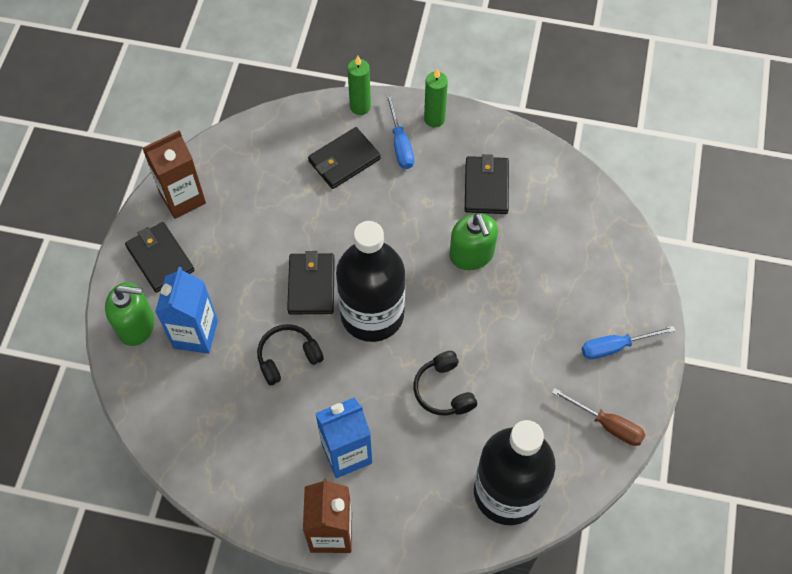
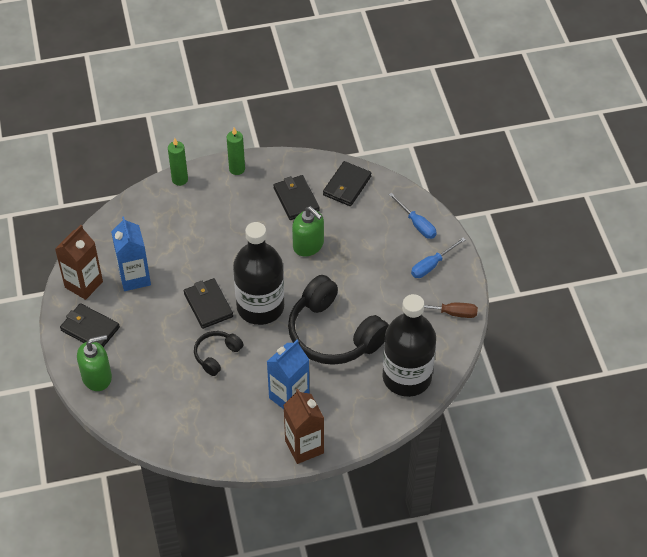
camera: 25 degrees left, 10 degrees down
blue carton [155,267,218,354] -> blue carton moved to [111,216,151,291]
black wallet [308,127,381,189] -> black wallet moved to [323,161,372,206]
blue screwdriver [386,94,414,169] -> blue screwdriver moved to [389,193,437,239]
black headphones [414,351,477,415] -> black headphones [288,275,389,365], size x2.03

